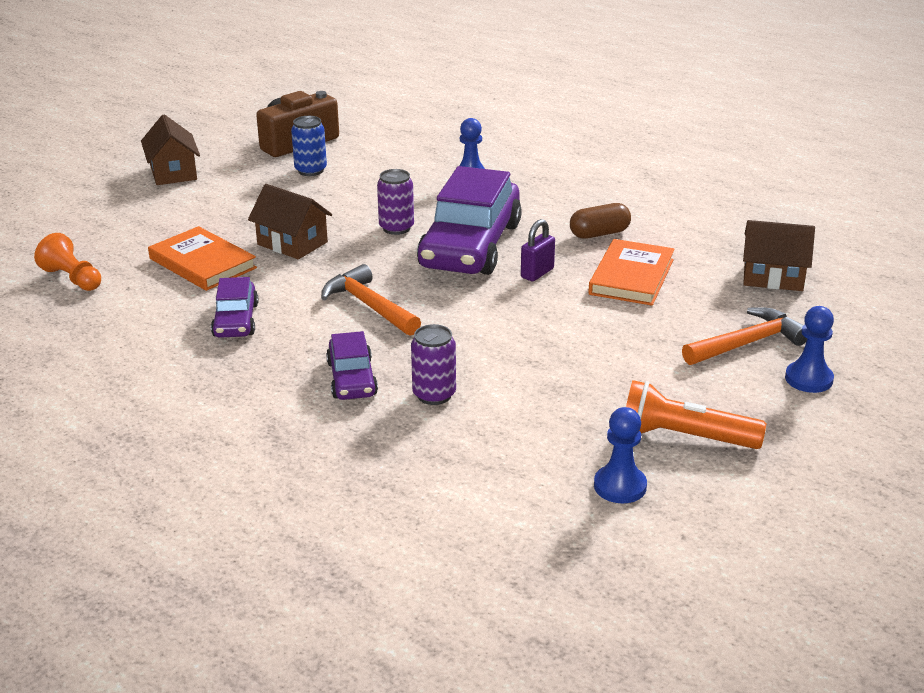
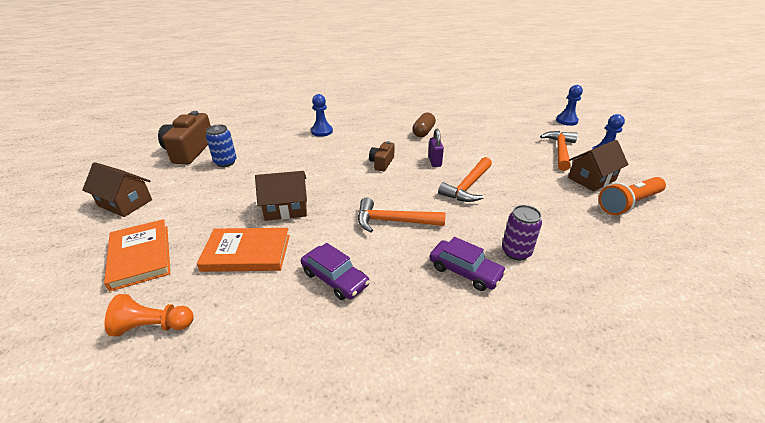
camera: 45 degrees left, 5 degrees up
purple can [377,169,414,235] -> none
purple car [417,166,522,275] -> brown camera [369,141,395,171]
orange book [588,239,675,306] -> orange book moved to [104,219,170,291]
blue pawn [594,407,647,503] -> blue pawn moved to [556,85,583,126]
brown house [743,220,815,291] -> brown house moved to [568,140,628,192]
none -> orange hammer [438,157,492,202]

